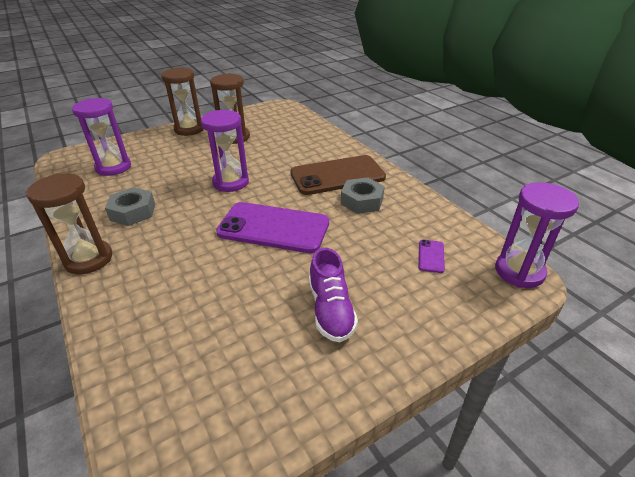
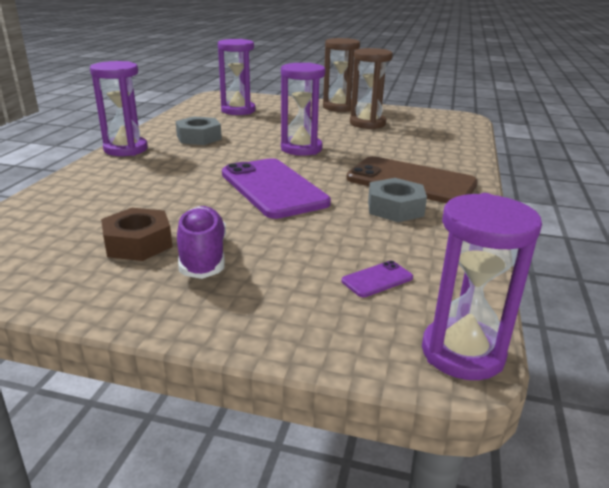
camera: 45 degrees right, 10 degrees down
brown hourglass [27,173,112,274] -> purple hourglass [90,61,148,156]
purple shoe [309,248,358,342] -> purple shoe turned 135 degrees clockwise [177,206,226,279]
none -> brown nut [101,208,172,261]

